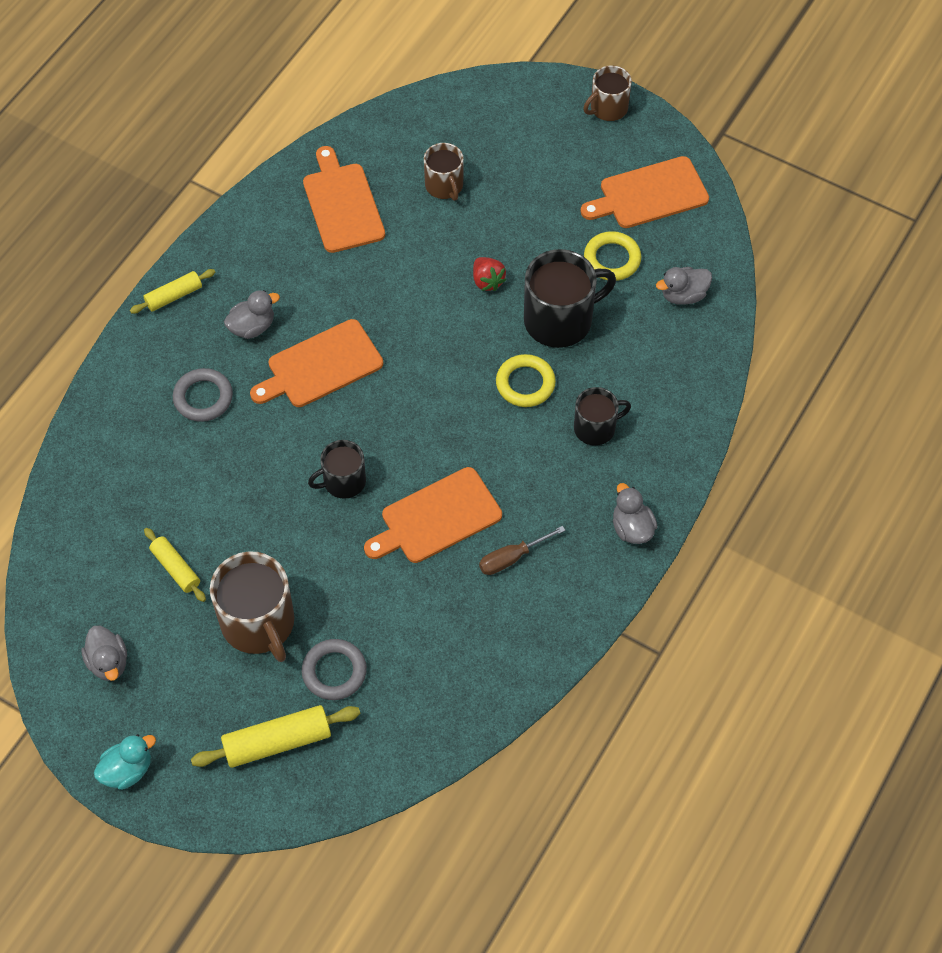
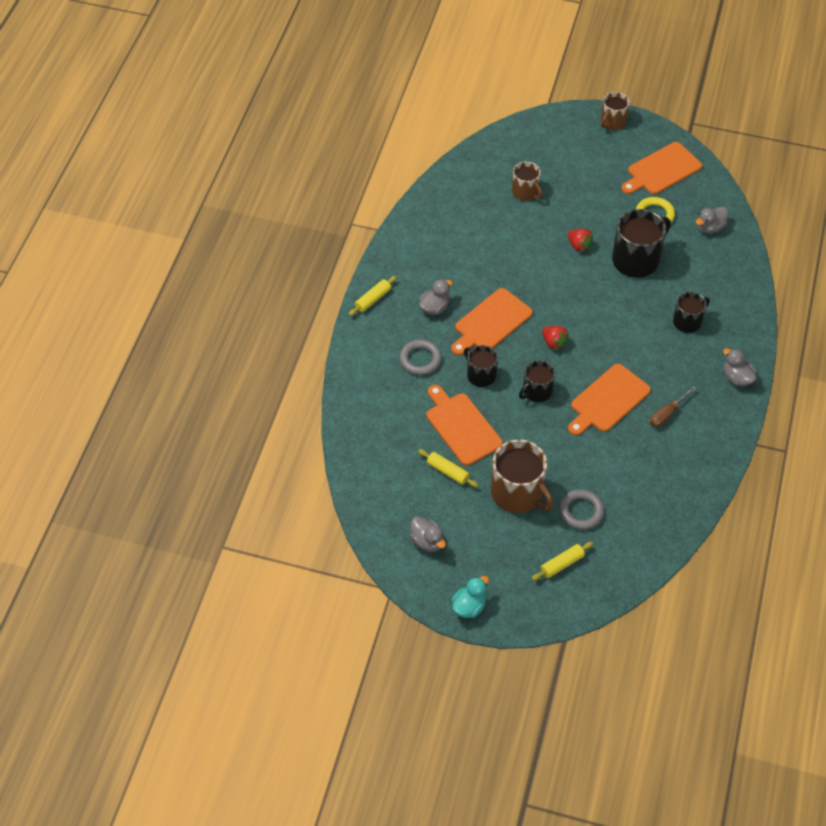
camera: 15 degrees left, 5 degrees down
yellow rolling pin [191,705,360,768] -> yellow rolling pin [532,542,593,581], size x0.62
orange cutting board [303,146,385,253] -> orange cutting board moved to [426,385,503,466]
yellow ring [496,354,556,407] -> none
none -> black mug [464,345,498,387]
none -> red strawberry [542,326,569,350]

